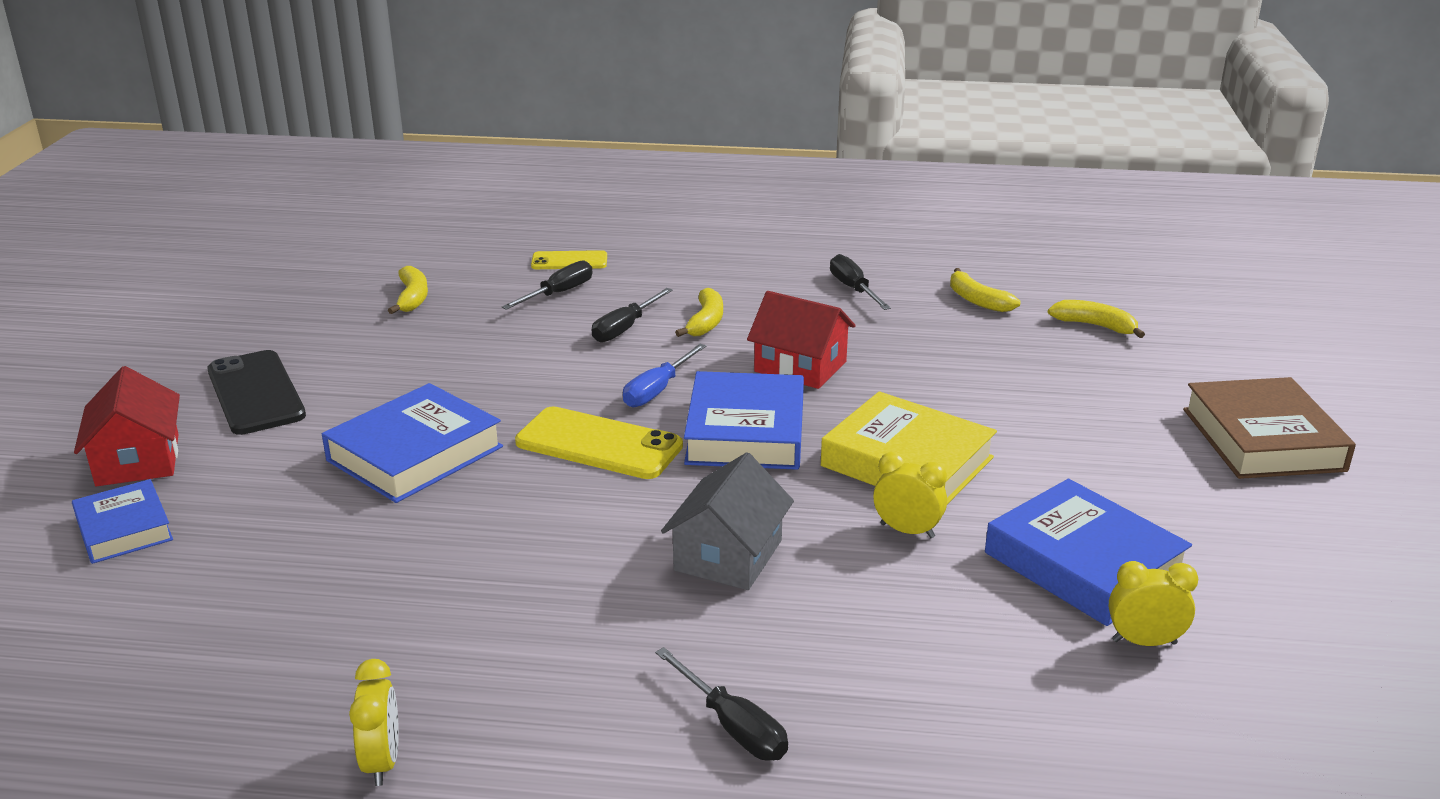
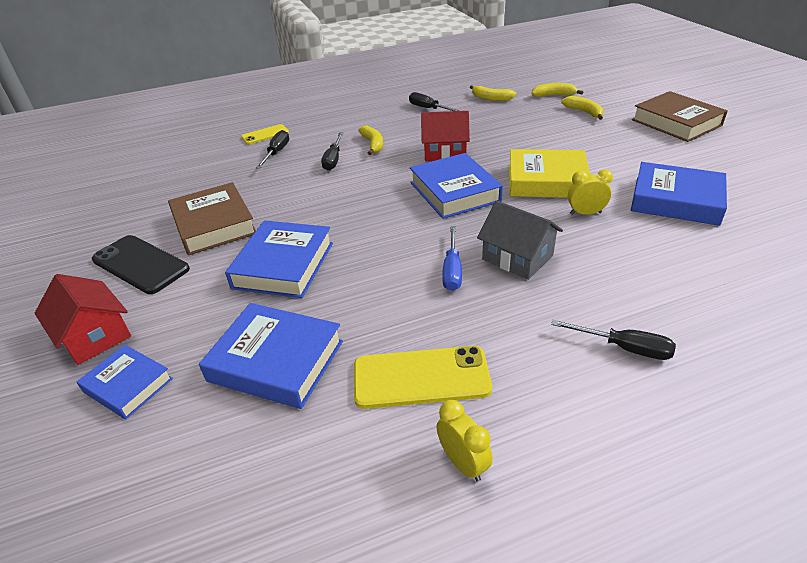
camera: 25 degrees left, 10 degrees up
yellow banana [388,266,428,314] -> yellow banana moved to [561,96,604,120]
yellow phone [515,406,683,479] -> yellow phone moved to [354,346,492,409]
blue screwdriver [623,344,706,407] -> blue screwdriver moved to [442,227,462,291]
grey house [661,452,794,590] -> grey house turned 45 degrees counterclockwise [477,201,563,280]
yellow clock [1108,561,1198,646] -> none
none -> brown book [168,182,256,255]
none -> blue book [199,303,343,409]

